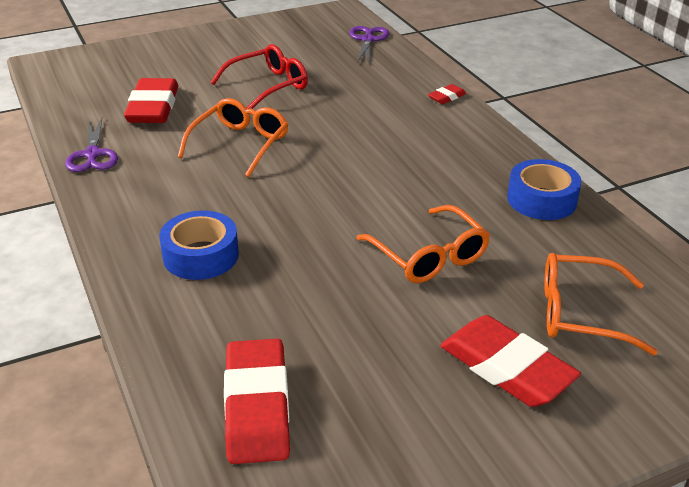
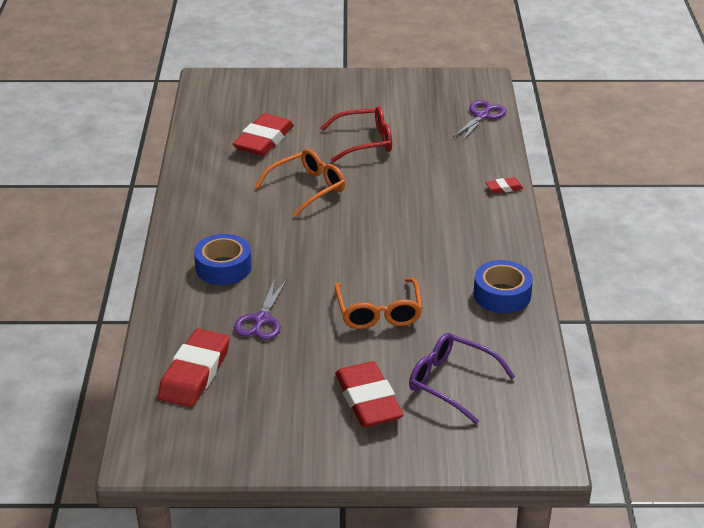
camera: 25 degrees right, 0 degrees up
purple scissors [65,118,118,172] -> purple scissors moved to [234,279,287,340]
orange glasses [544,253,658,355] -> purple glasses [409,333,515,424]

